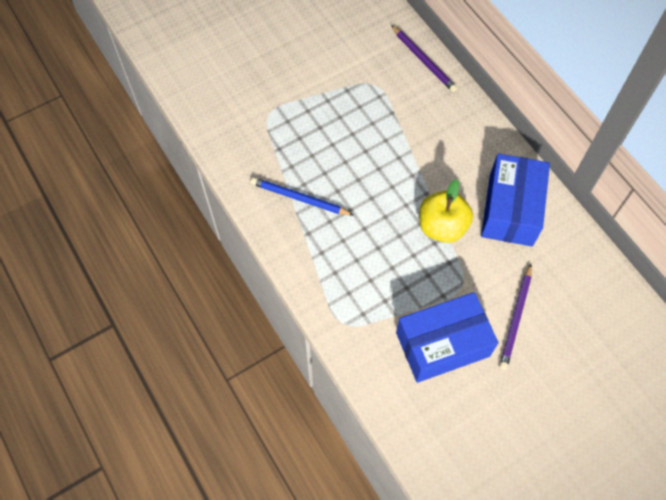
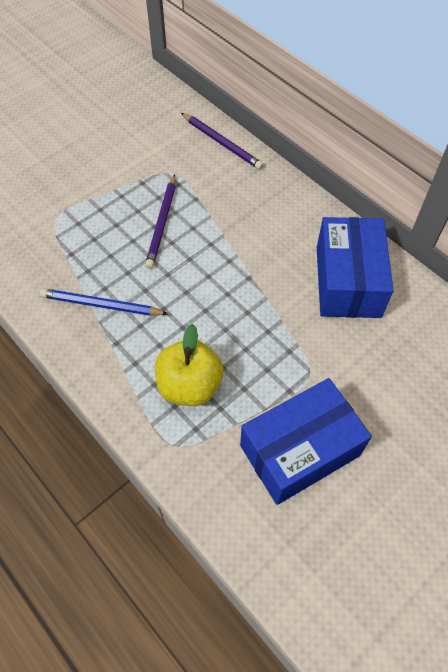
camera: 10 degrees left, 5 degrees down
yellow apple [419,179,473,243] -> yellow apple moved to [155,324,224,406]
purple pencil [499,264,532,370] -> purple pencil moved to [145,174,176,269]

